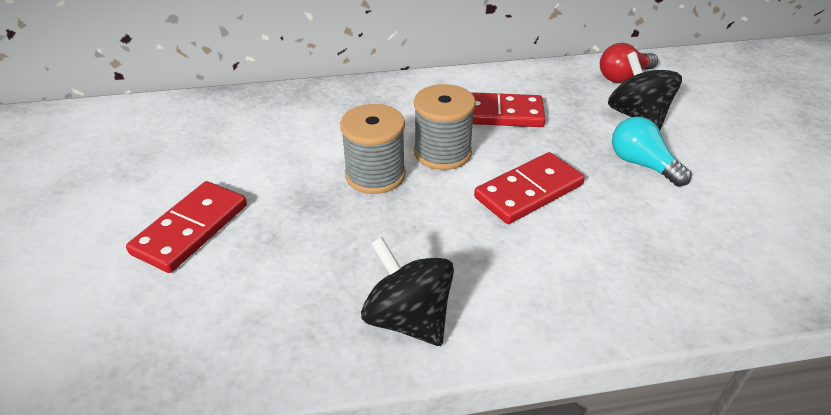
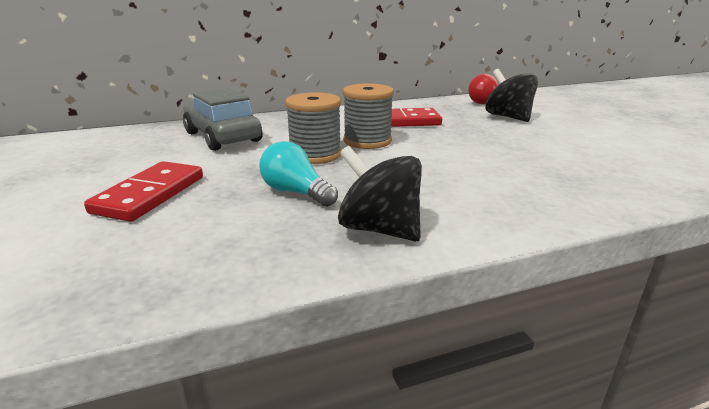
camera: 10 degrees left, 15 degrees down
red domino [474,152,585,224] -> none
turquoise light bulb [612,116,691,187] -> turquoise light bulb moved to [259,141,338,207]
none -> grey car [183,88,262,151]

